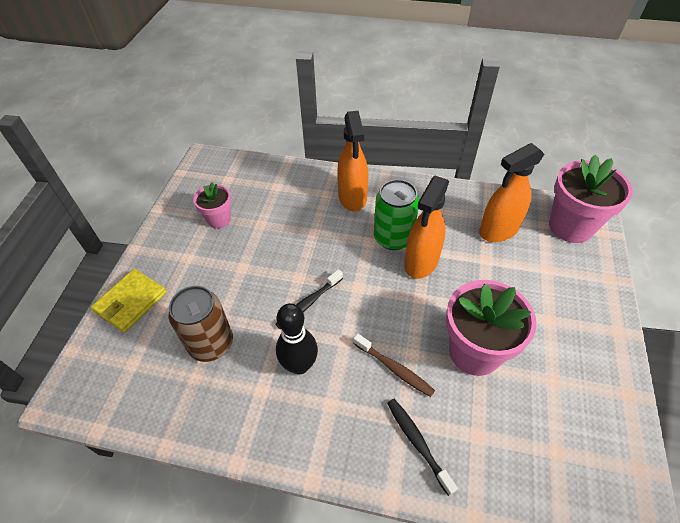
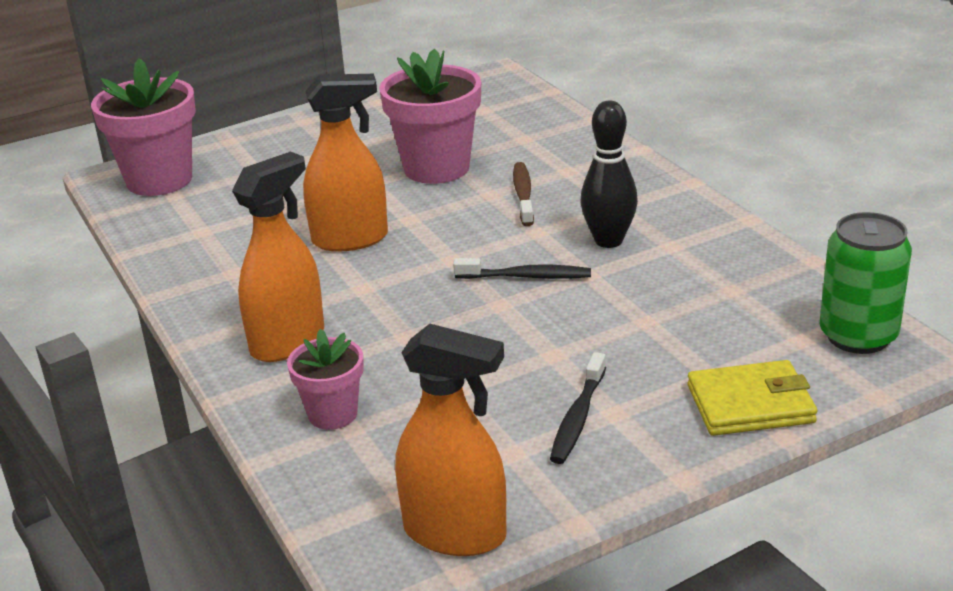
camera: 130 degrees left, 20 degrees down
brown can [169,286,233,362] -> none
pink flower pot [193,182,231,229] -> pink flower pot moved to [287,329,364,430]
green can [374,179,419,250] -> green can moved to [820,212,912,354]
black toothbrush [387,399,458,496] -> black toothbrush moved to [550,352,606,464]
orange spray bottle [479,143,544,242] -> orange spray bottle moved to [395,324,506,556]

